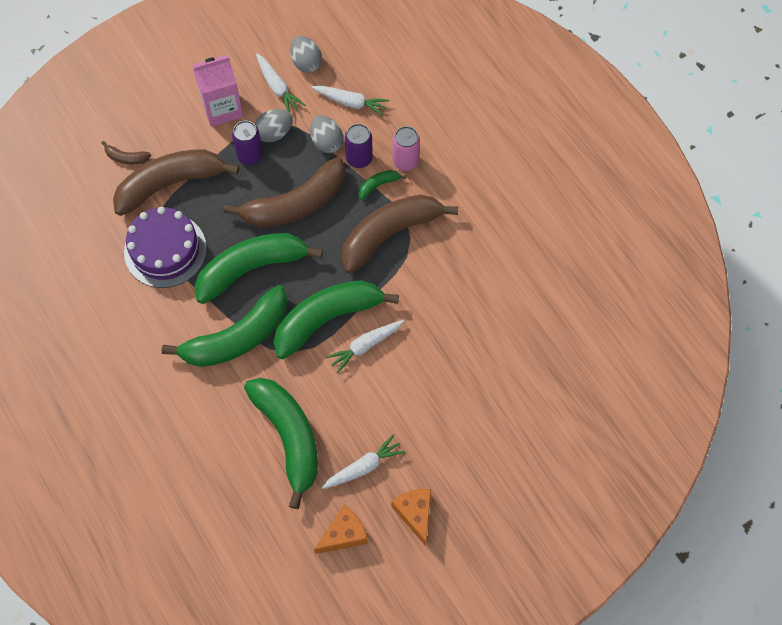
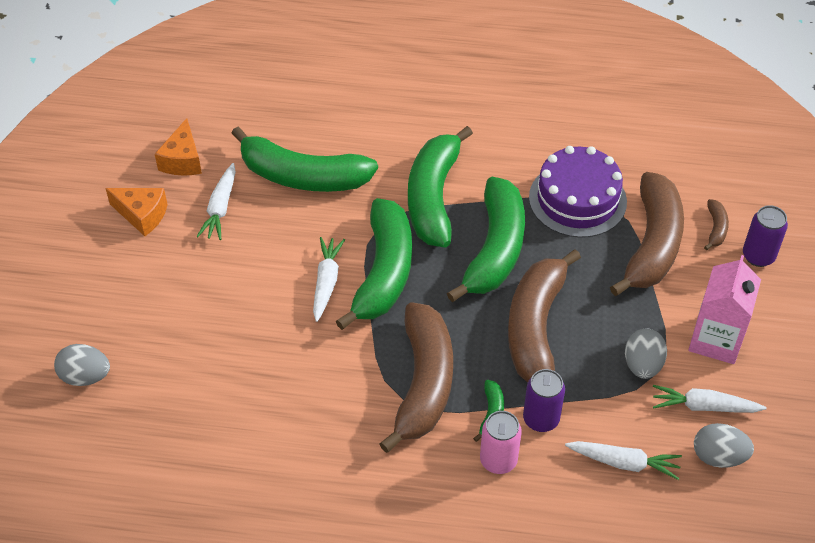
camera: 130 degrees right, 15 degrees down
brown banana [102,141,151,164] -> brown banana turned 135 degrees clockwise [704,199,729,250]
purple can [232,121,263,165] -> purple can moved to [743,205,788,267]
grey egg [310,115,343,153] -> grey egg moved to [54,344,110,386]
white carrot [311,85,389,116] -> white carrot turned 135 degrees counterclockwise [565,441,682,480]

